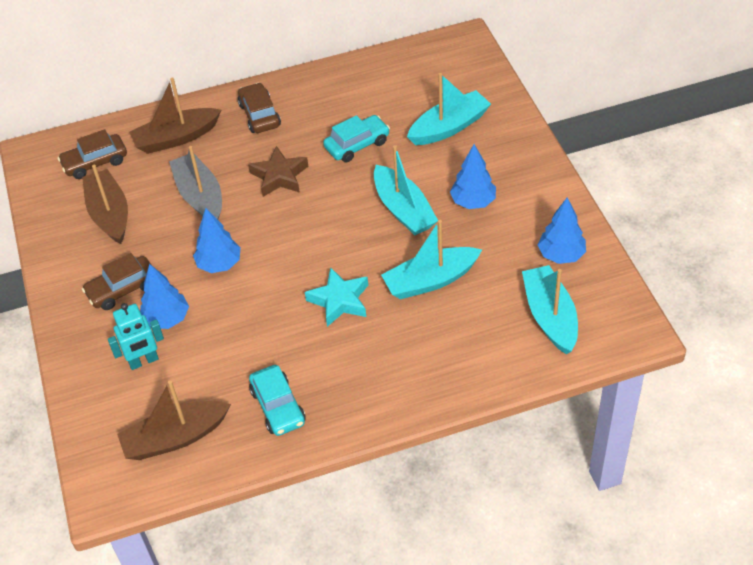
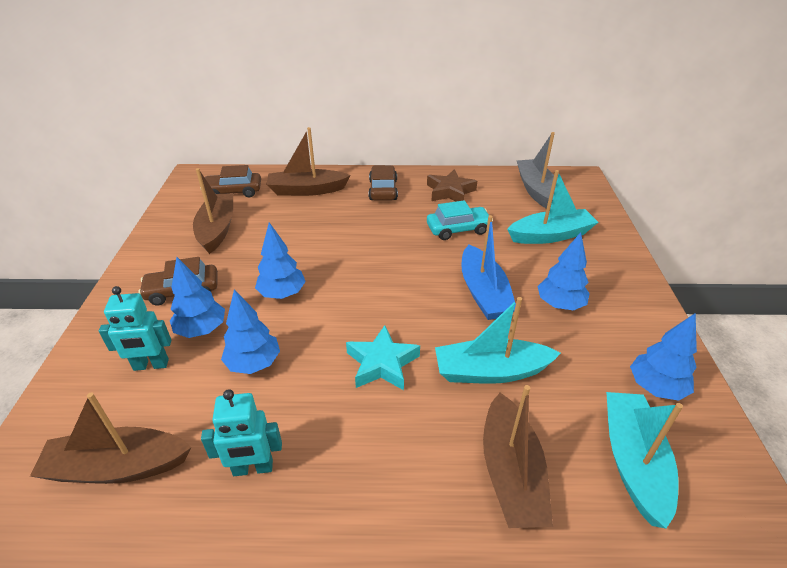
camera: 15 degrees right, 10 degrees down
grey boat [169,146,222,220] -> grey boat moved to [517,132,556,209]
brown star [248,146,308,197] -> brown star moved to [427,169,477,201]
turquoise car [249,365,306,436] -> turquoise robot [201,389,282,476]
turquoise boat [374,145,438,235] -> blue boat [461,215,516,320]
none -> blue tree [221,289,280,374]
none -> brown boat [483,385,553,528]

